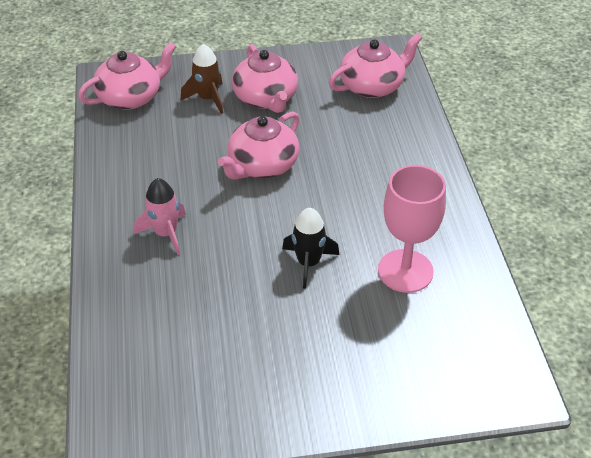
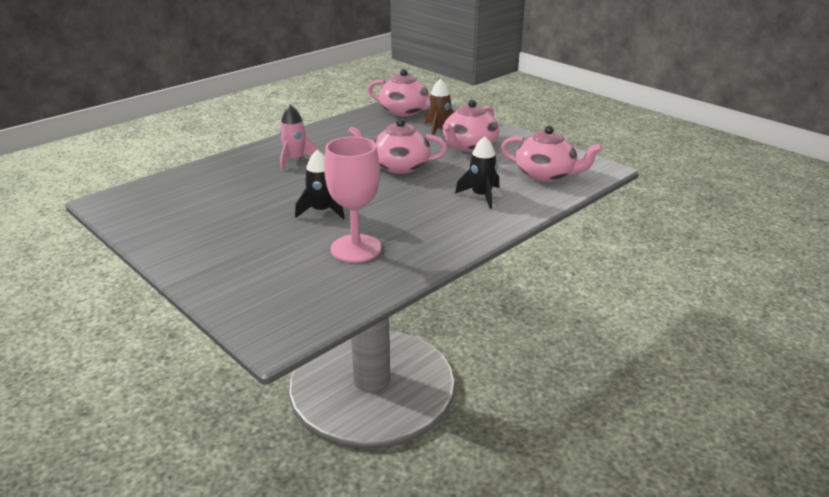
camera: 55 degrees right, 15 degrees down
none -> black rocket [455,136,499,209]

